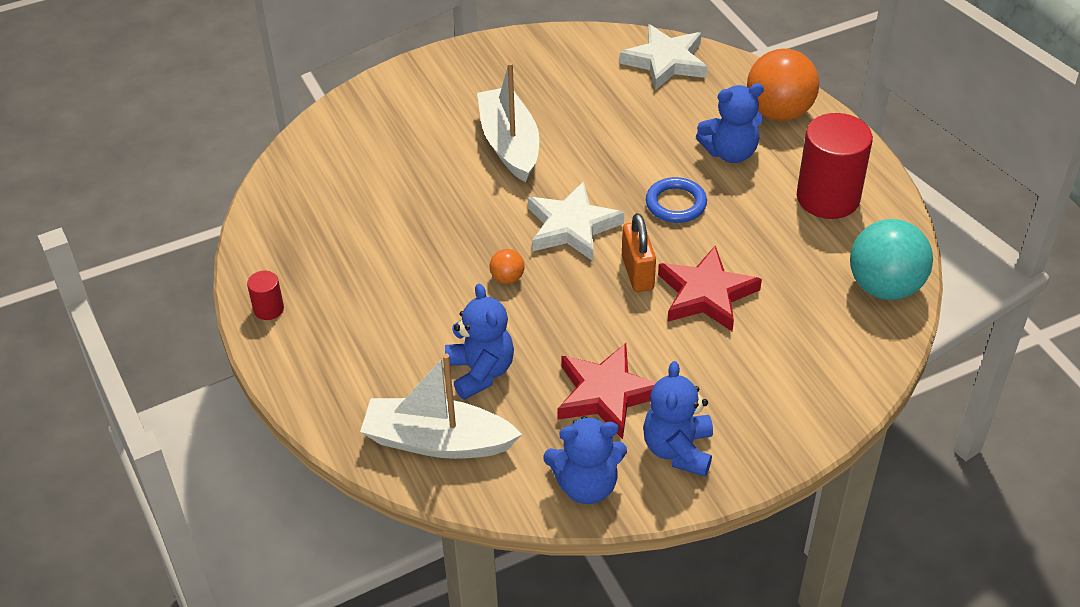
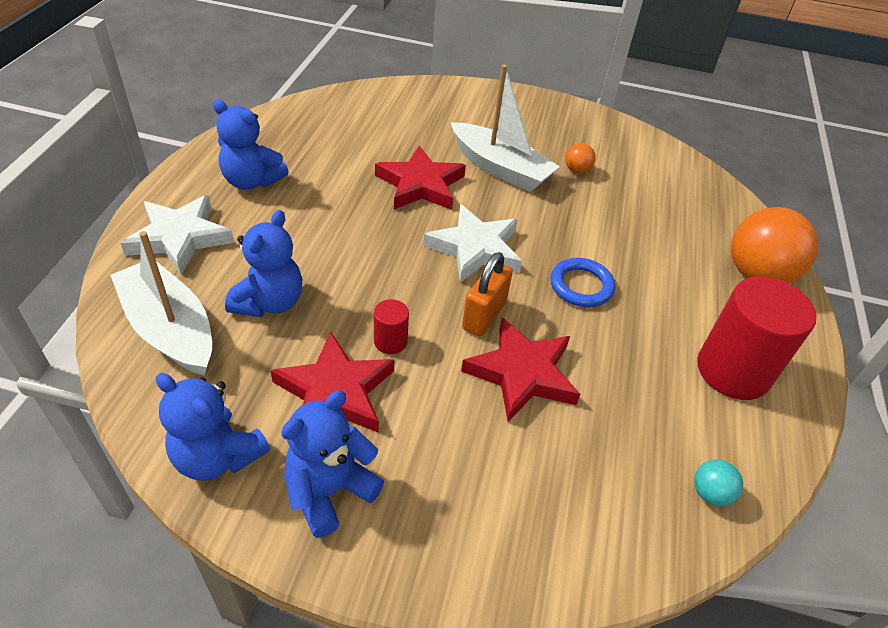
camera: 35 degrees right, 0 degrees up
red cylinder [247,271,284,320] -> red cylinder moved to [374,299,409,354]
white boat [477,62,539,182] -> white boat turned 105 degrees clockwise [451,65,560,192]
orange ball [490,249,524,284] -> orange ball moved to [565,143,596,173]
white star [620,24,707,90] -> white star moved to [120,195,234,275]
blue teddy bear [696,83,764,163] -> blue teddy bear moved to [213,99,289,190]
turquoise ball [850,219,933,300] -> turquoise ball [694,459,743,506], size x0.44
none -> red star [375,146,466,210]

